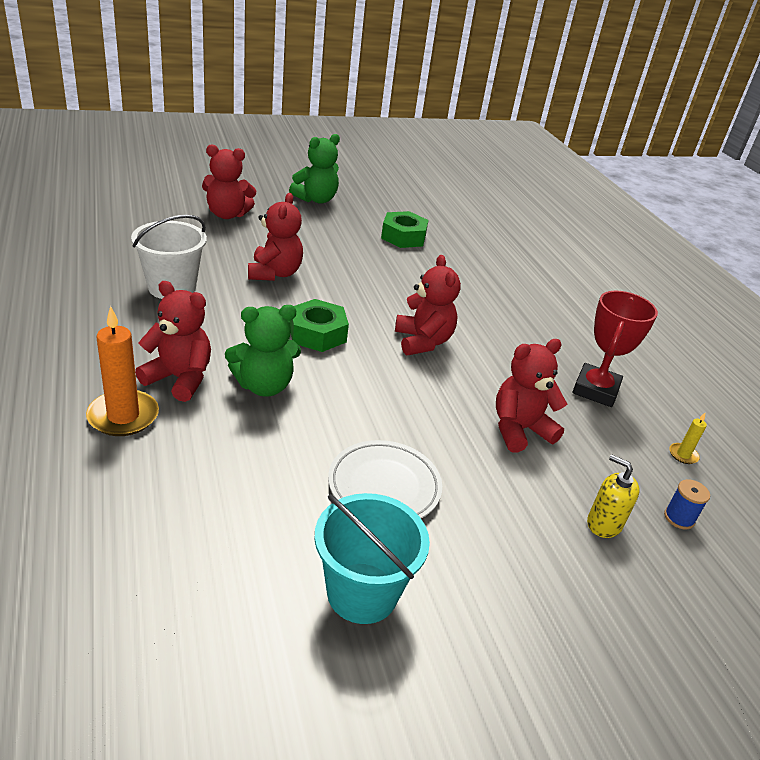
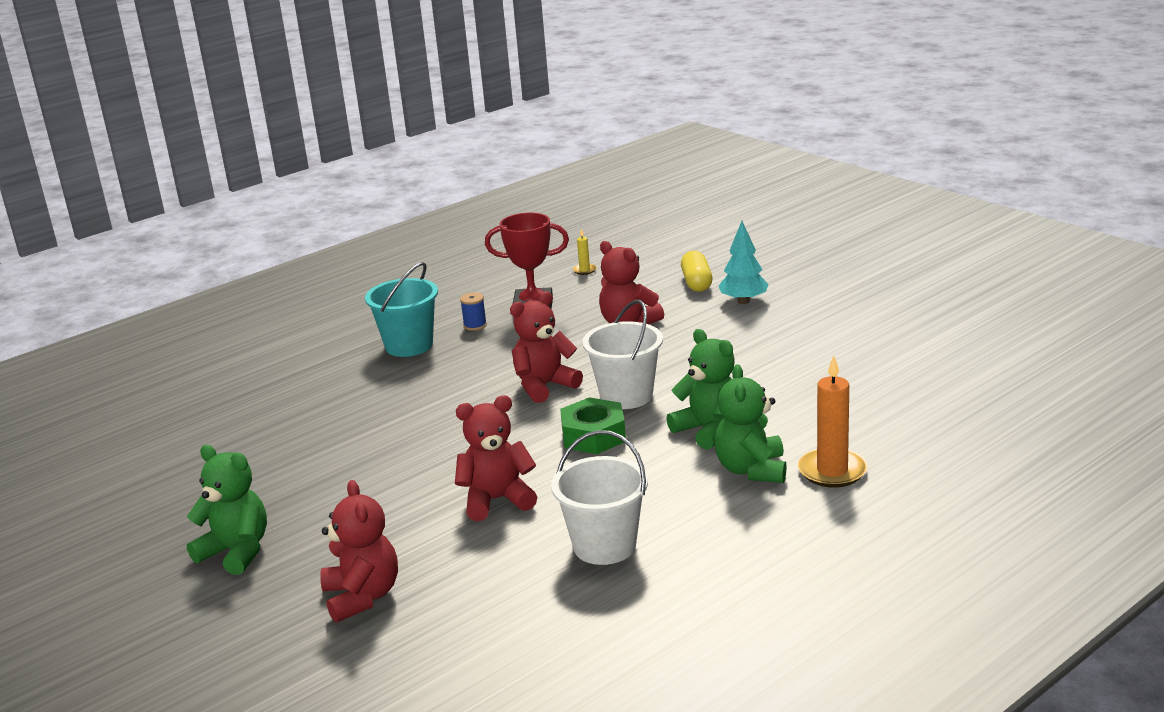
camera: 105 degrees left, 10 degrees down
red teddy bear [135,281,211,402] -> green teddy bear [714,364,787,483]
turquoise bucket [315,493,430,624] -> turquoise bucket moved to [365,262,438,357]
white plate [328,440,442,518] -> none
green nut [381,211,429,248] -> none
yellow soap dispenser [587,455,640,538] -> yellow capsule [681,251,712,292]
blue spool [664,479,710,530] -> blue spool moved to [460,292,487,331]
none -> white bucket [583,300,663,409]
none -> turquoise tree [719,221,769,304]

